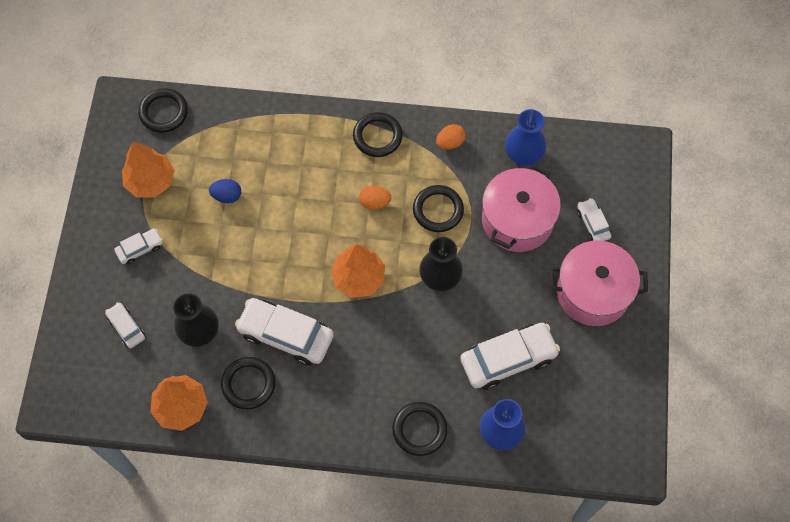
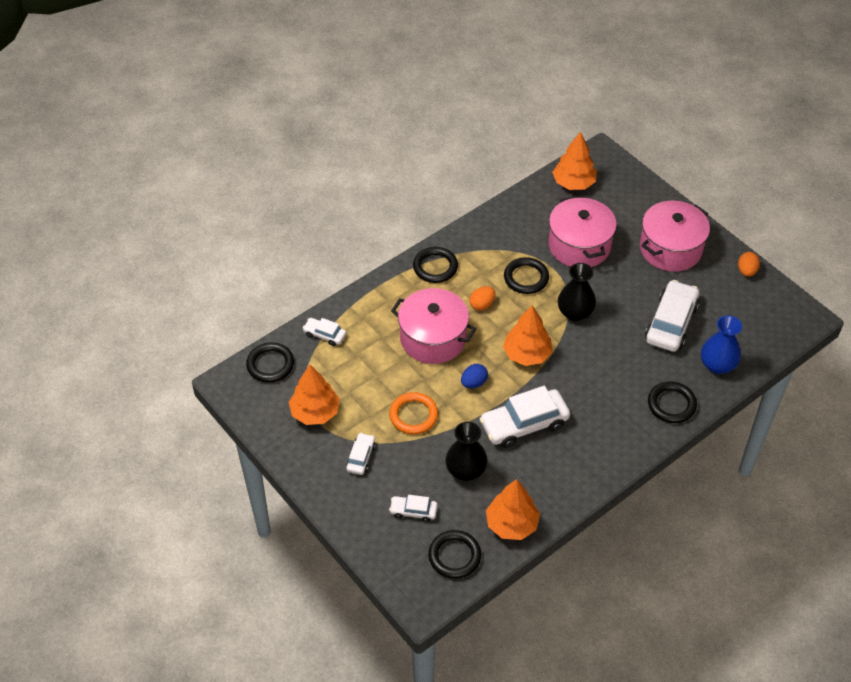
camera: 45 degrees left, 15 degrees down
blue egg [209,179,241,203] -> blue egg moved to [461,364,488,388]
black ring [221,357,275,409] -> black ring moved to [428,530,481,579]
orange egg [436,124,466,149] -> orange egg moved to [738,252,760,277]
blue vase [505,109,547,166] -> none
white car [577,198,611,241] -> white car moved to [303,318,346,346]
none -> orange ring [389,392,438,434]
none -> pink pot [391,288,476,364]
none -> orange tree [552,131,597,190]

